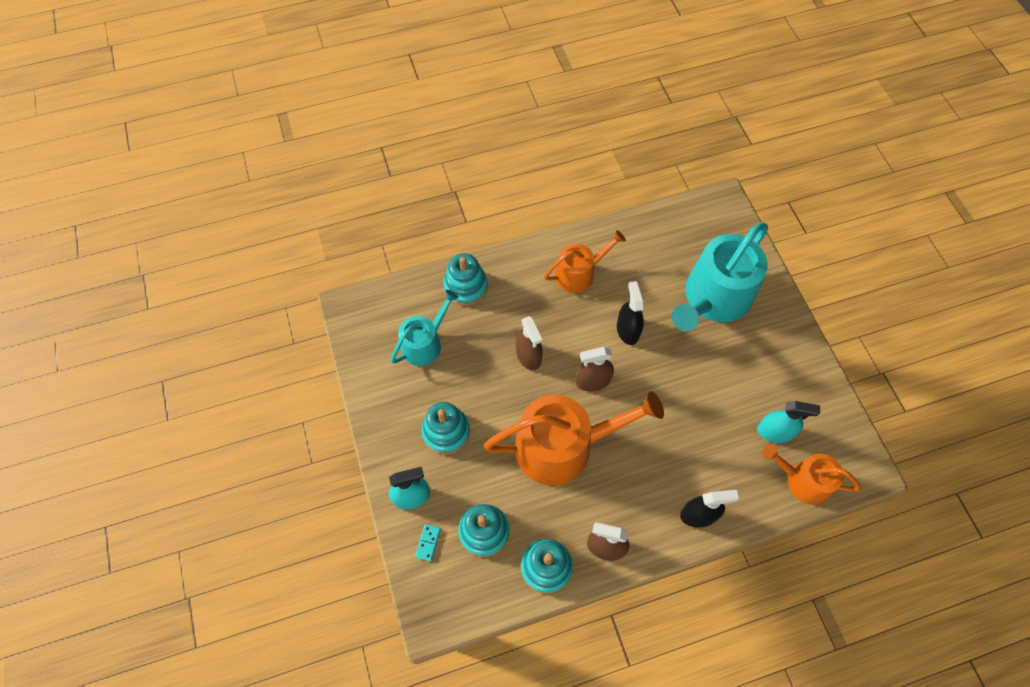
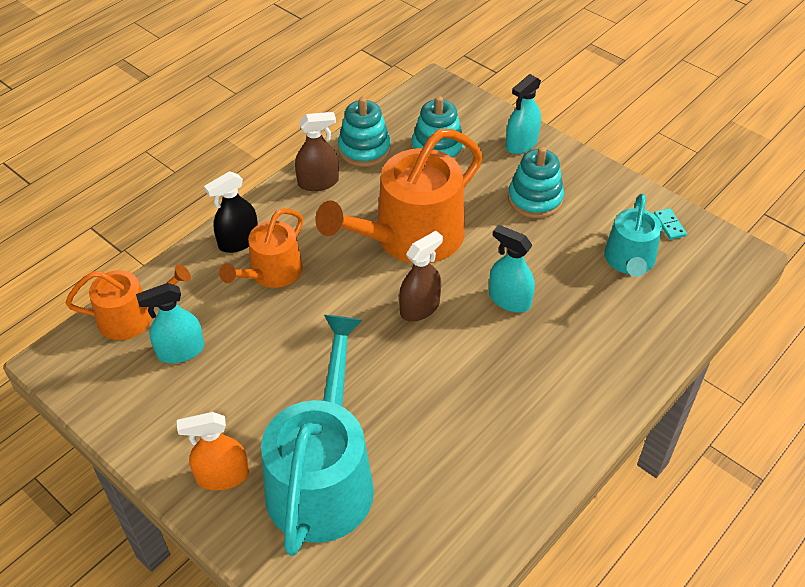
camera: 150 degrees right, 15 degrees down
turquoise domino [415,524,441,561] -> turquoise domino moved to [654,208,687,240]
turquoise stacking toy [443,253,488,306] -> none
brown spray bottle [516,316,543,370] -> turquoise spray bottle [489,225,535,313]
orange watering can [544,230,626,293] -> orange watering can moved to [219,208,303,288]
black spray bottle [617,281,644,345] -> none
none -> orange spray bottle [177,412,249,490]

